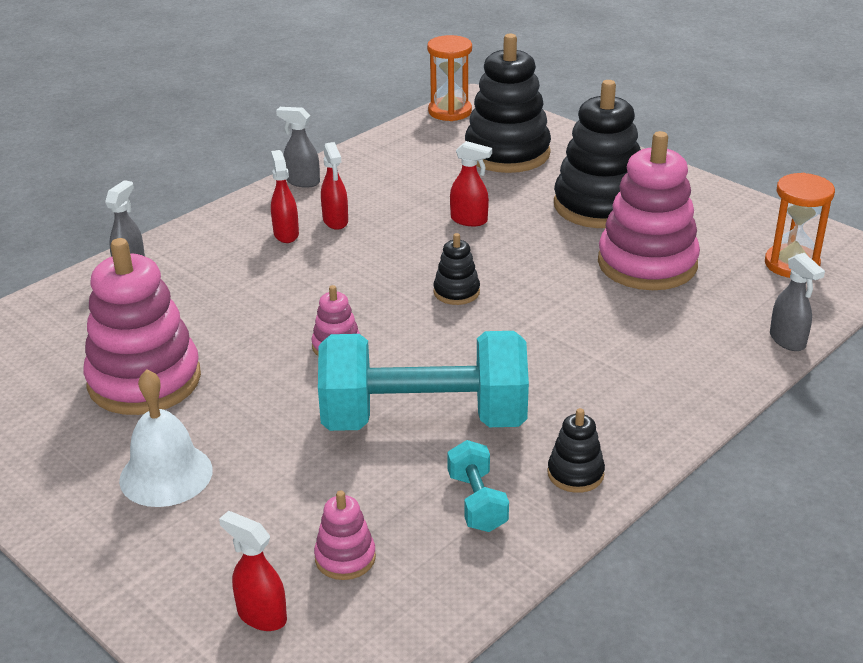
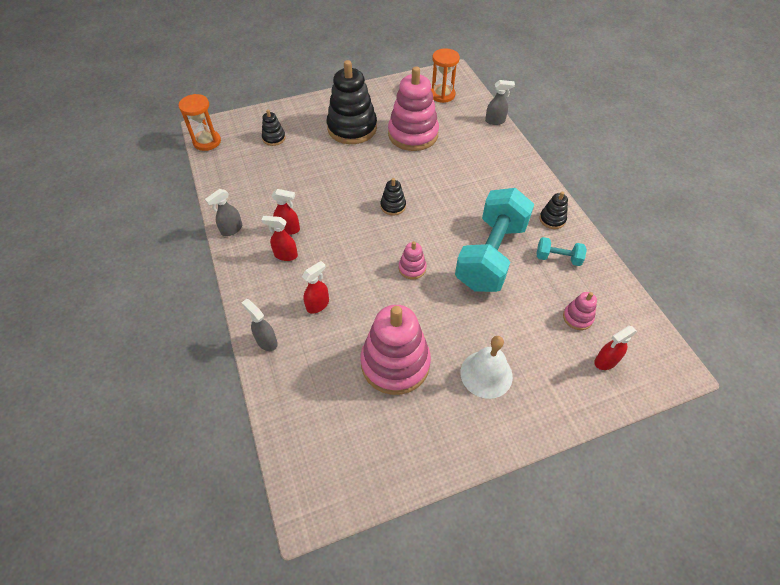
camera: 65 degrees left, 20 degrees up
red spray bottle [450,141,492,226] -> red spray bottle moved to [302,261,329,314]
black stacking toy [465,34,551,173] -> black stacking toy [262,109,286,146], size x0.45

